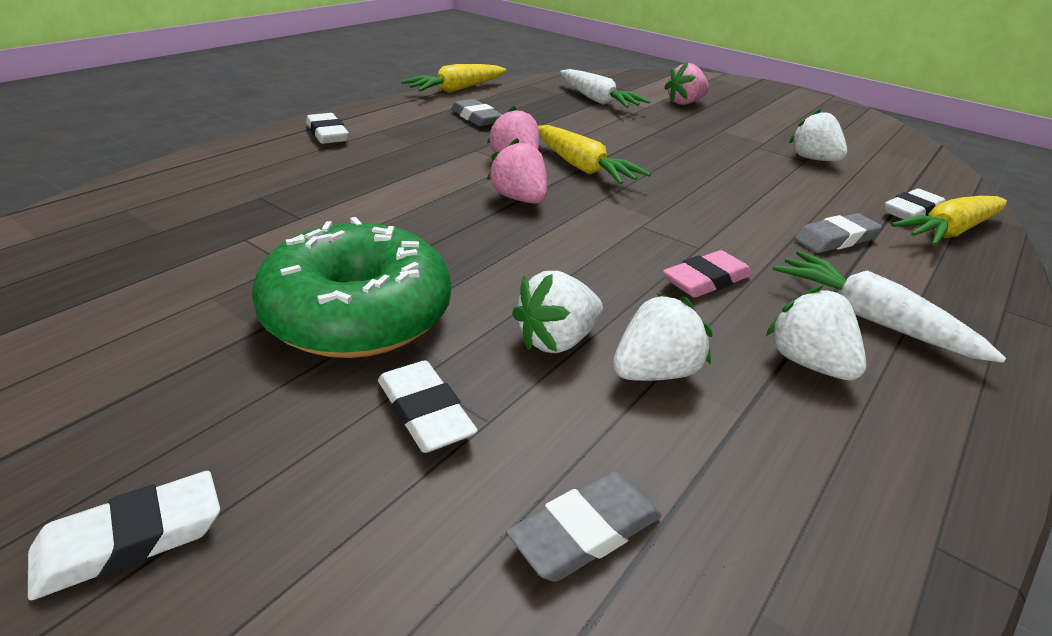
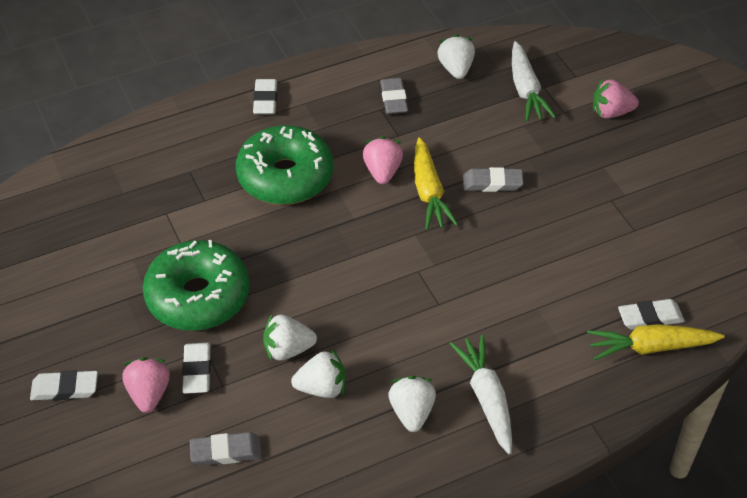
camera: 30 degrees right, 15 degrees up
yellow carrot [401,64,506,93] -> none
pink strawberry [487,138,547,204] -> pink strawberry moved to [122,357,170,413]
pink eraser [663,250,752,298] -> none
white strawberry [789,109,847,161] -> white strawberry moved to [437,34,475,79]
grey eraser [795,213,882,253] -> grey eraser moved to [463,167,523,192]
none -> green donut [236,125,333,205]

